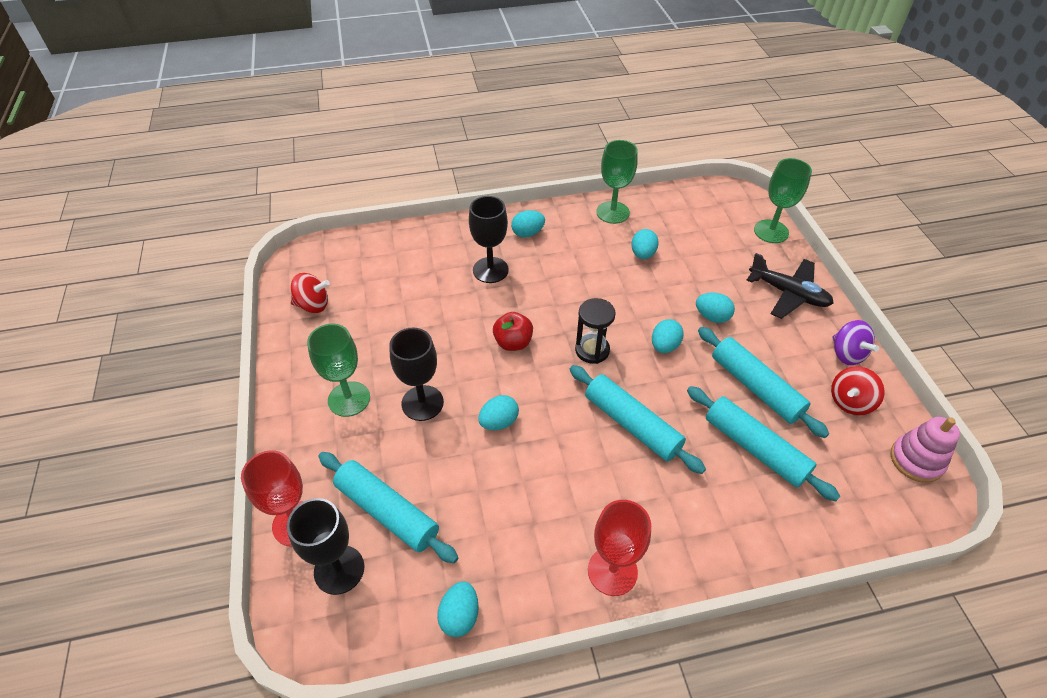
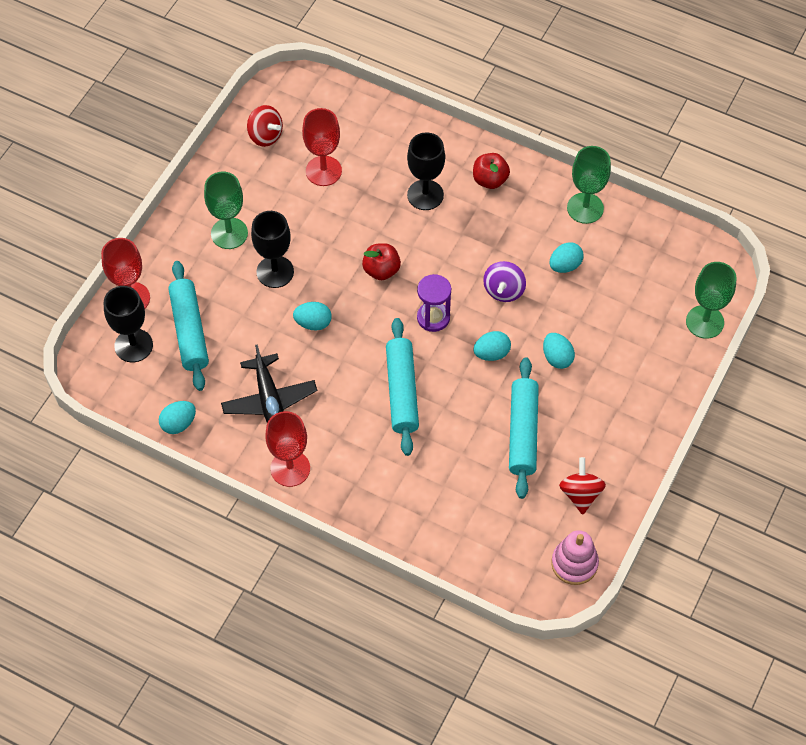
camera: 40 degrees right, 10 degrees up
turquoise egg [511,210,545,237] -> red apple [473,153,510,189]
black hourglass [575,298,616,364] -> purple hourglass [417,274,451,332]
turquoise rolling pin [687,386,840,502] -> none
black plane [747,253,834,319] -> black plane moved to [221,344,317,423]
red spinning top [831,366,885,415] -> red spinning top turned 90 degrees clockwise [559,457,606,515]
purple spinning top [832,320,879,365] -> purple spinning top moved to [483,261,526,302]
none -> red goblet [302,108,342,186]

